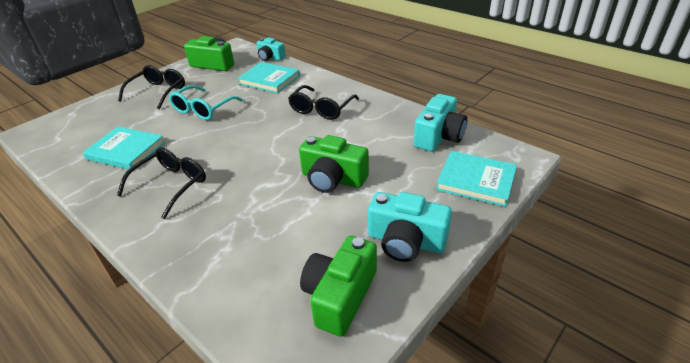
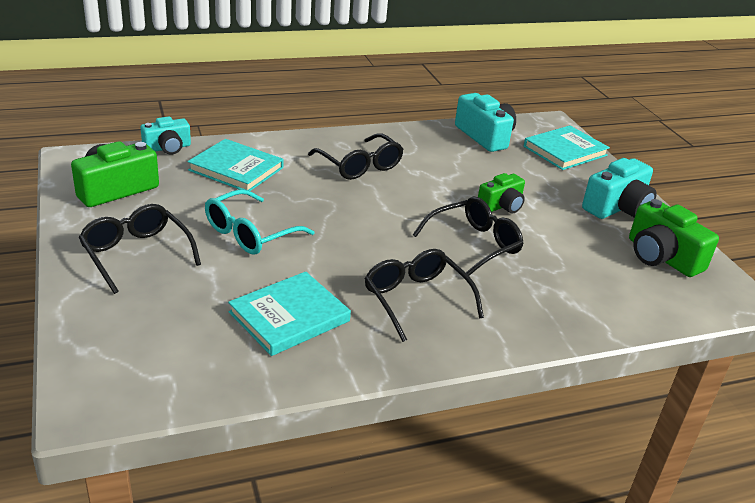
camera: 65 degrees left, 5 degrees down
turquoise glasses [169,85,243,120] -> turquoise glasses turned 75 degrees clockwise [205,189,315,255]
turquoise book [238,62,300,93] -> turquoise book turned 60 degrees clockwise [187,139,284,191]
green camera [299,135,369,193] -> green camera [478,173,525,213], size x0.65
none -> black glasses [413,197,524,276]

